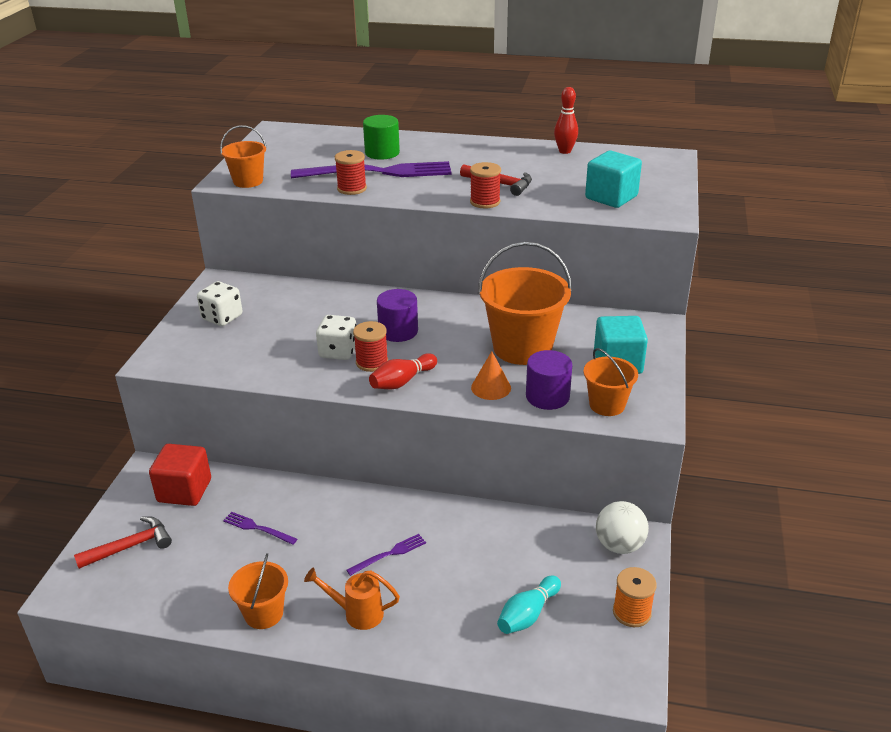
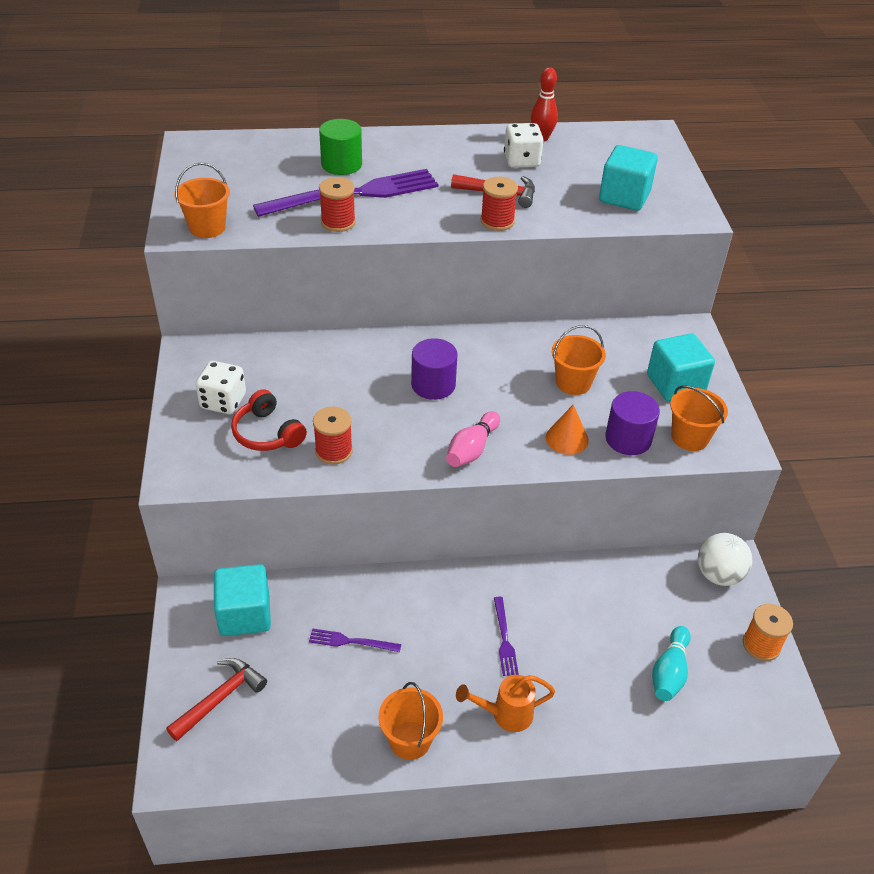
camera: 20 degrees left, 10 degrees up
red cube [149,444,211,506] -> turquoise cube [214,564,271,636]
white dice [316,315,357,360] -> white dice moved to [504,123,544,168]
purple fork [346,534,426,576] -> purple fork turned 135 degrees clockwise [494,597,519,676]
red spool [353,321,388,372] -> red spool moved to [313,406,353,465]
red bowling pin [369,353,437,389] -> pink bowling pin [446,411,500,467]
orange bucket [478,242,572,365] -> orange bucket [552,325,606,395], size x0.55
none -> red headphones [231,389,307,451]

